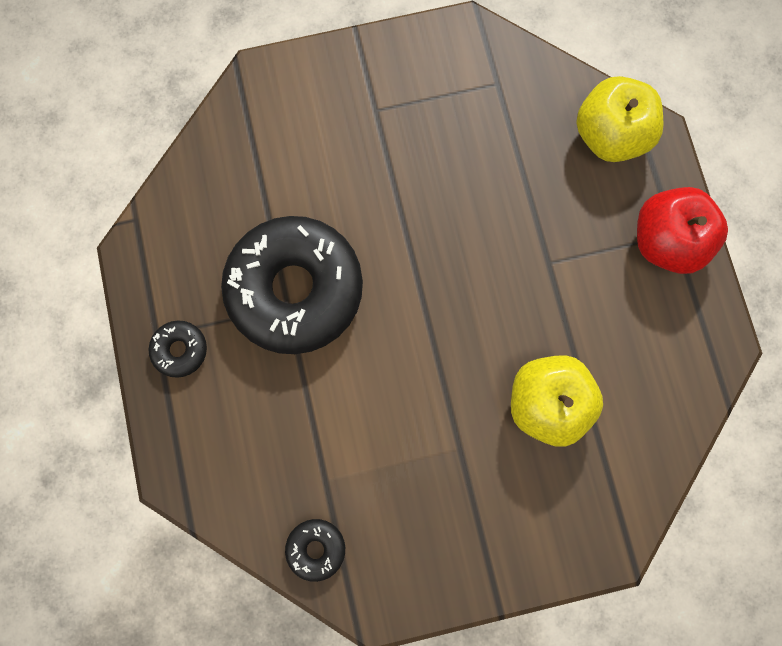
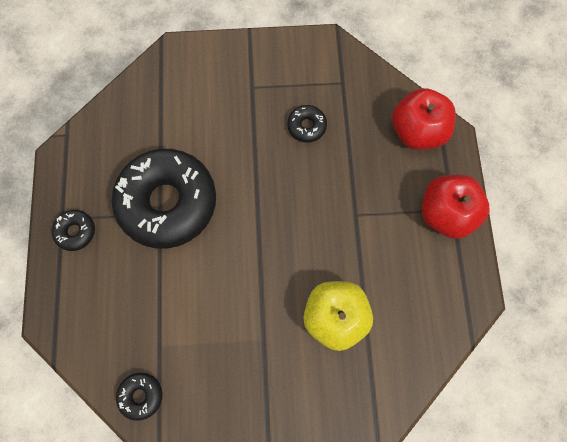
camera: 10 degrees right, 5 degrees down
yellow apple [577,76,664,162] -> red apple [392,88,456,150]
none -> black donut [287,105,327,143]

